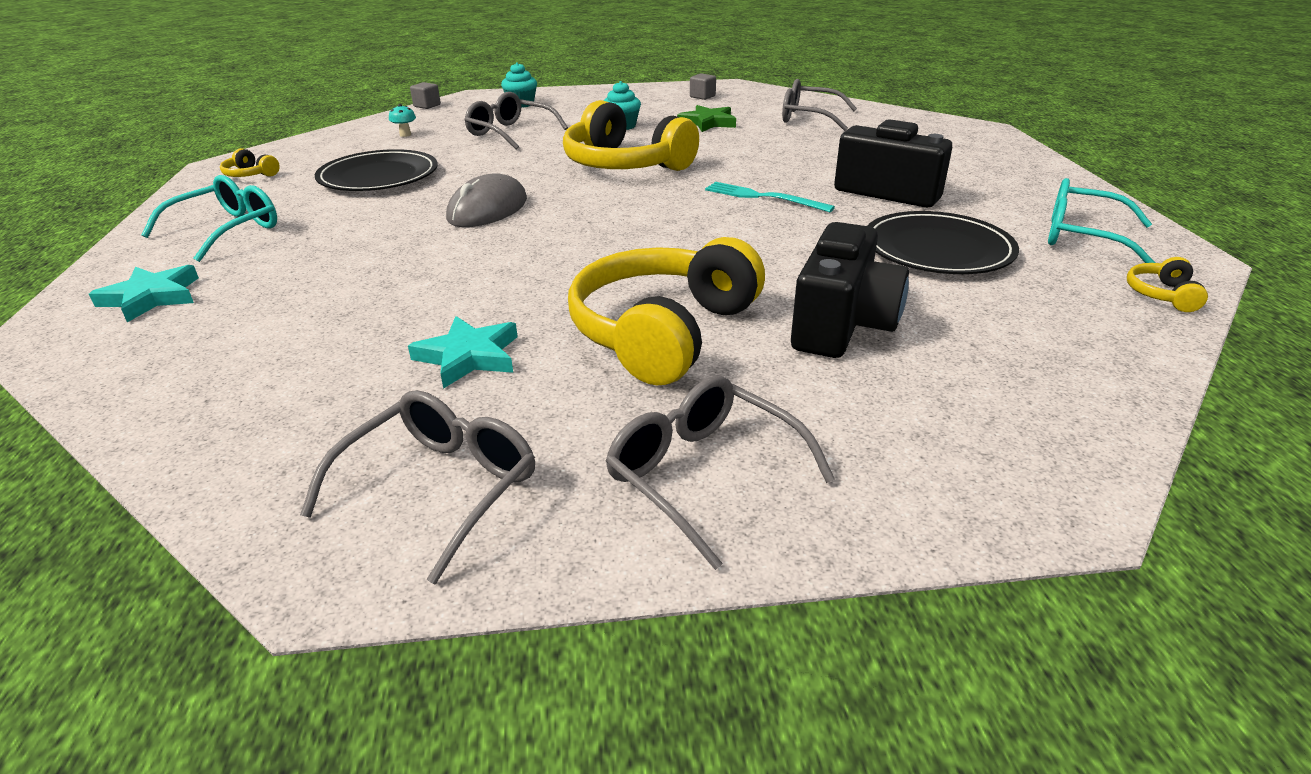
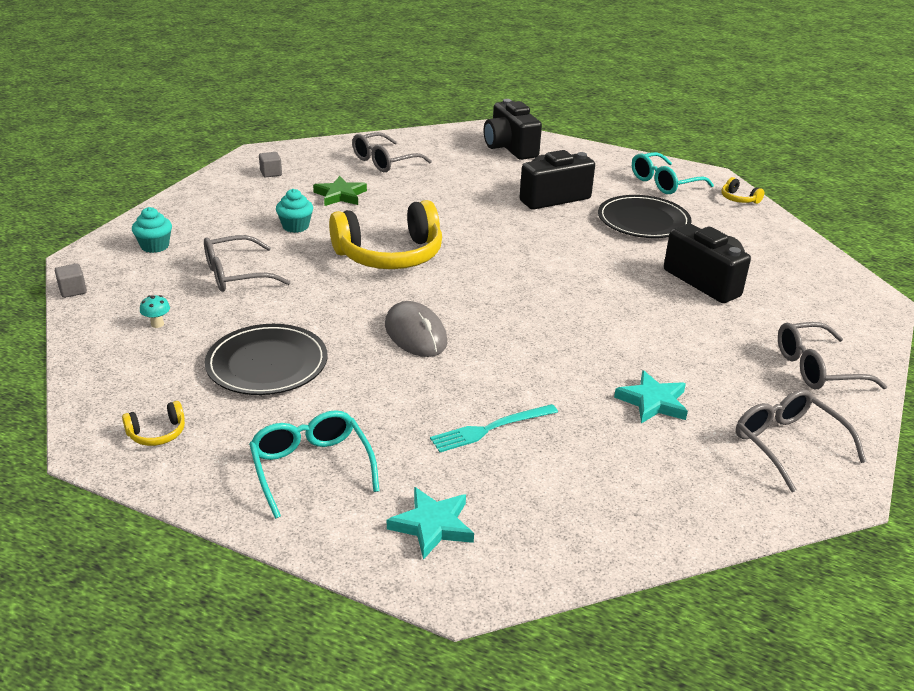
camera: 60 degrees left, 0 degrees up
yellow headphones [568,237,765,385] -> none
turquoise fork [705,182,835,212] -> turquoise fork moved to [430,404,558,452]
none -> black camera [484,99,542,160]

